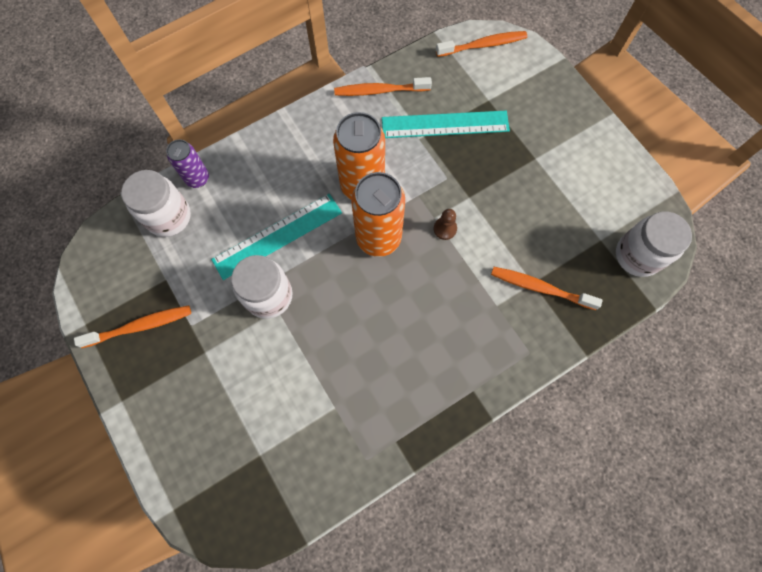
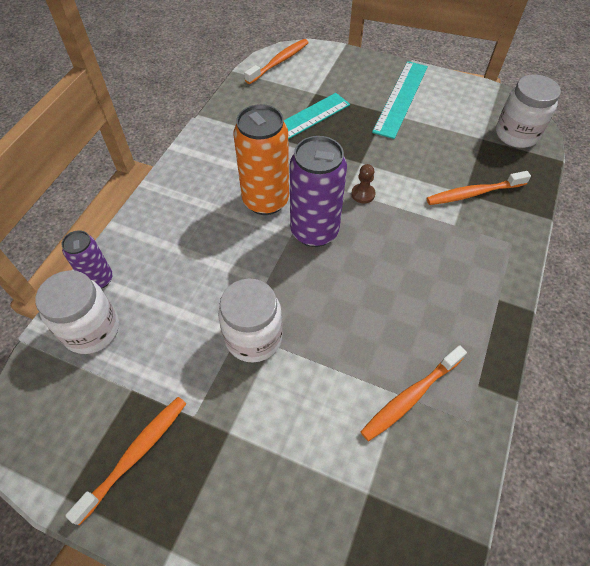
camera: 35 degrees left, 15 degrees down
turquoise ruler [211,194,342,280] -> turquoise ruler moved to [372,61,428,139]
orange toothbrush [334,77,432,96] -> orange toothbrush moved to [360,345,467,441]
orange can [351,172,405,257] -> purple can [290,136,347,247]

